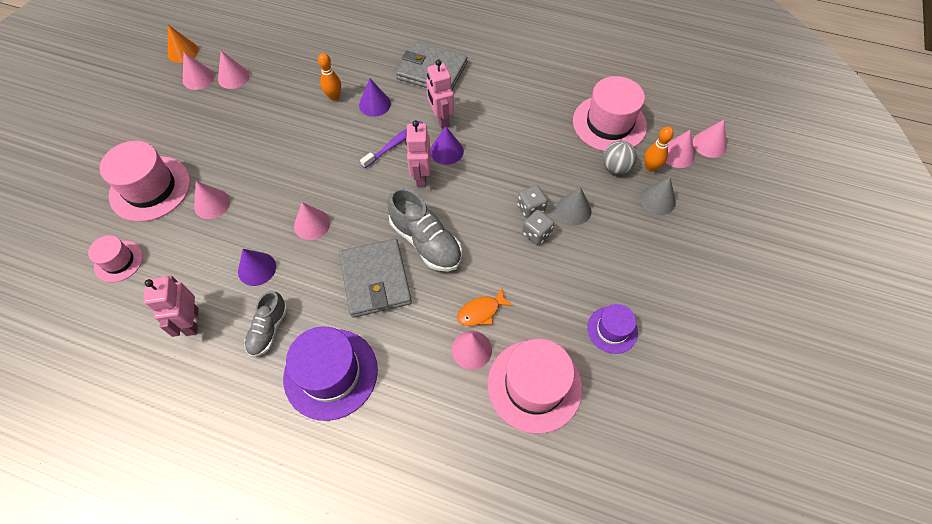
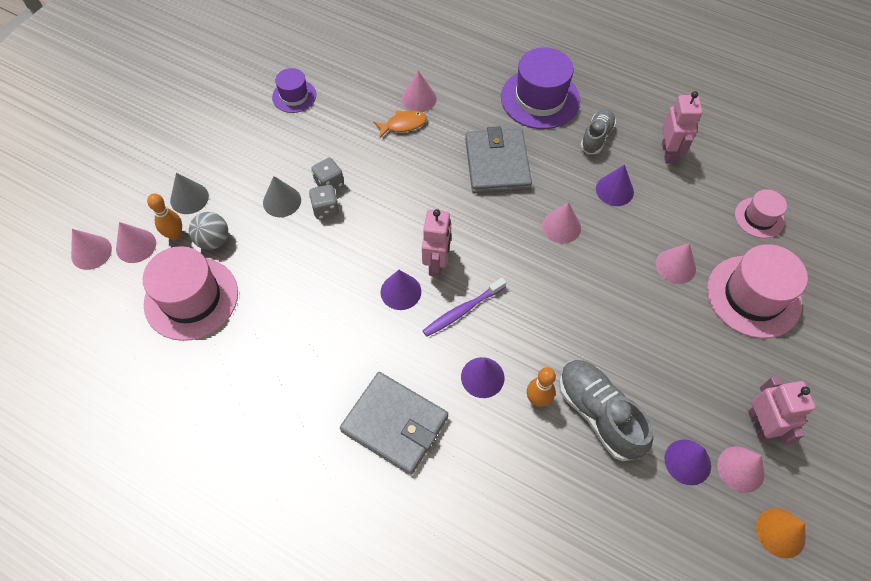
camera: 170 degrees left, 0 degrees up
pink cone [218,51,250,89] -> purple cone [664,439,711,485]
grey shoe [387,187,462,271] -> grey shoe moved to [559,360,653,461]
pink robot [426,59,454,129] -> pink robot moved to [748,376,815,445]
pink hat [488,339,583,434] -> none

